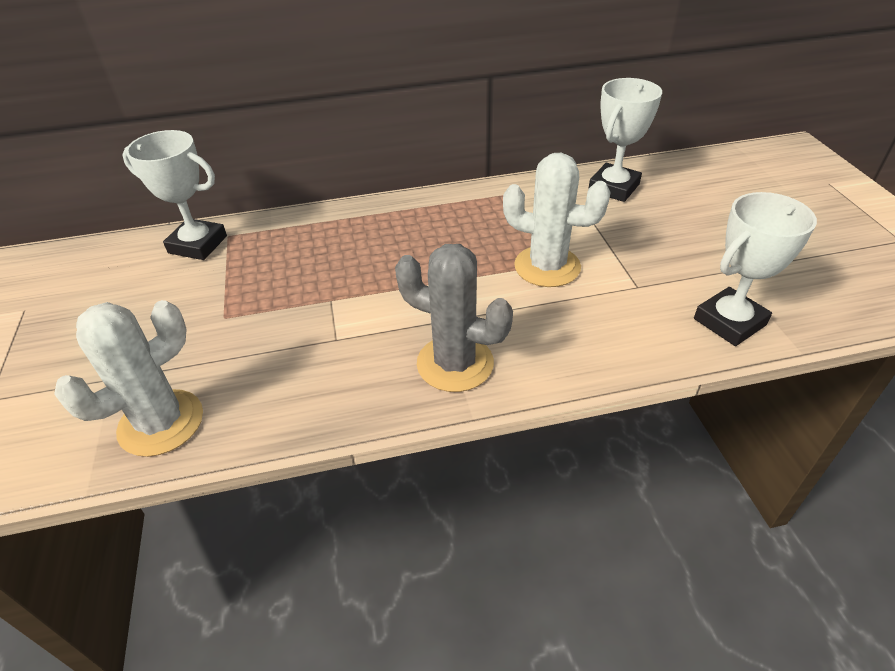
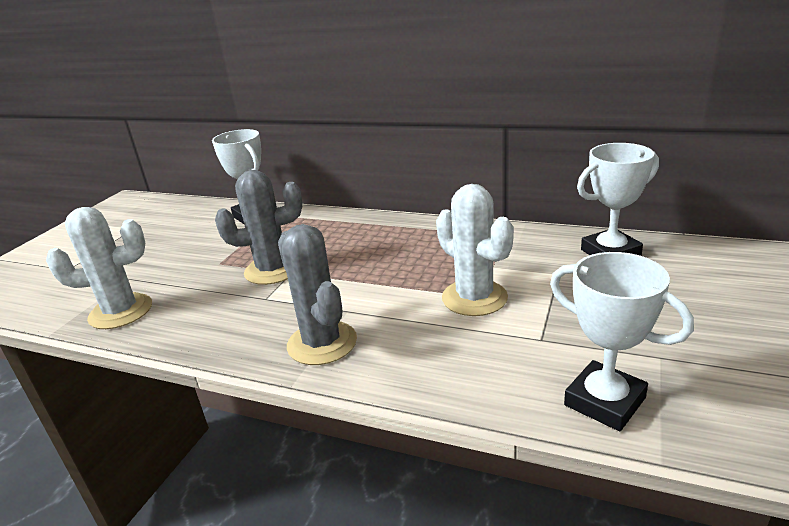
camera: 35 degrees right, 15 degrees down
white trophy [694,192,817,346] -> white trophy turned 45 degrees clockwise [550,252,694,431]
none -> grey cactus [215,170,302,285]

